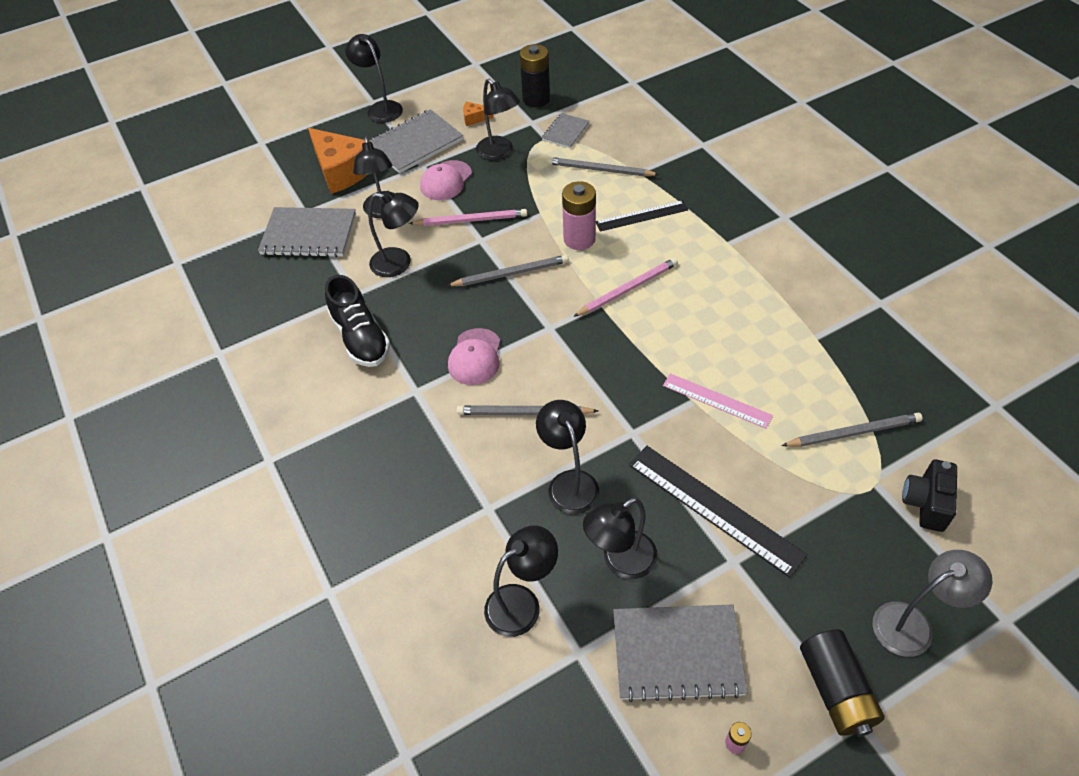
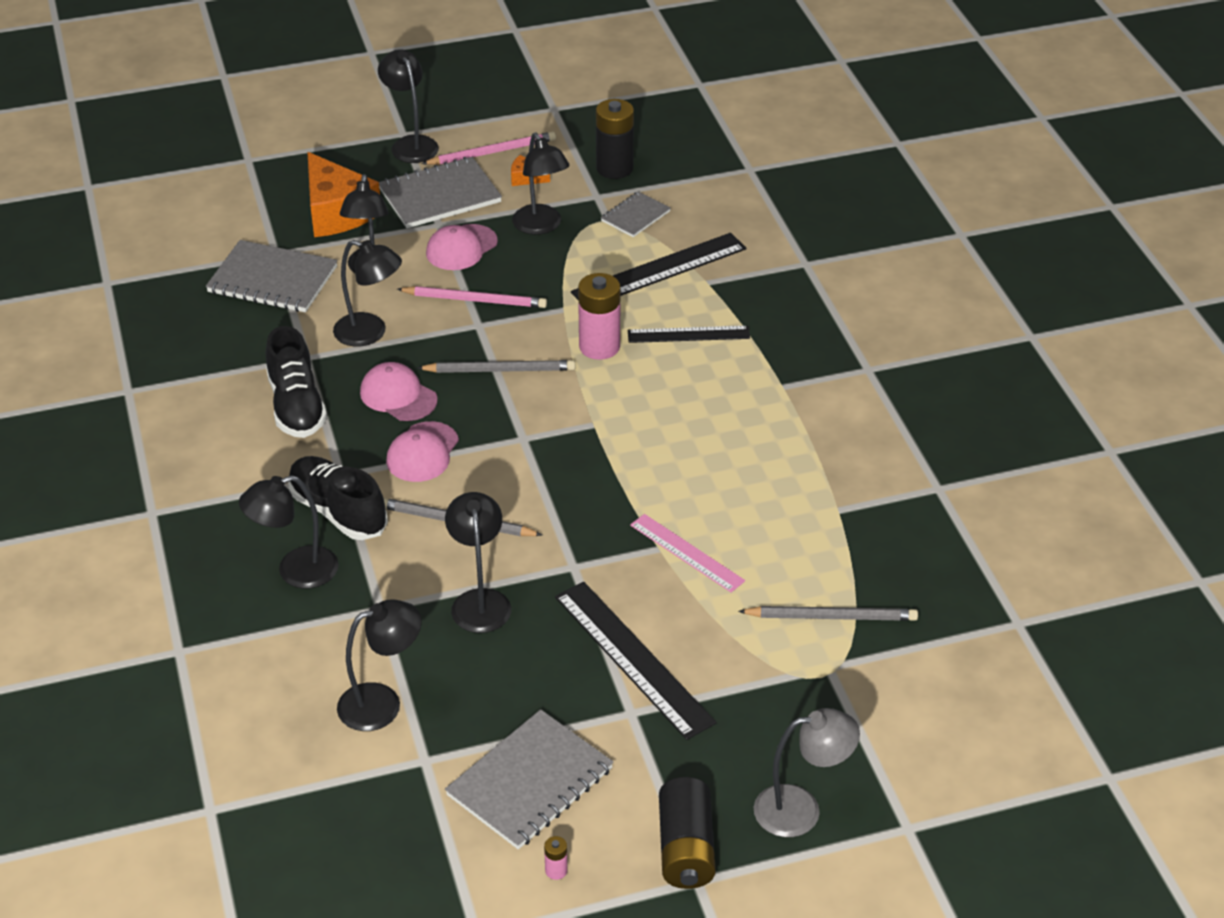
camera: 10 degrees right, 10 degrees down
grey pencil [547,157,660,176] -> black ruler [571,233,747,301]
pink pencil [573,258,678,317] -> pink pencil moved to [422,132,556,165]
black lamp [583,497,658,579] -> black lamp moved to [239,475,339,588]
grey notebook [613,604,748,702] -> grey notebook turned 60 degrees counterclockwise [445,709,613,850]
black camera [902,459,957,532] -> none
none -> black shoe [288,456,388,540]
none -> pink cap [360,362,438,421]

